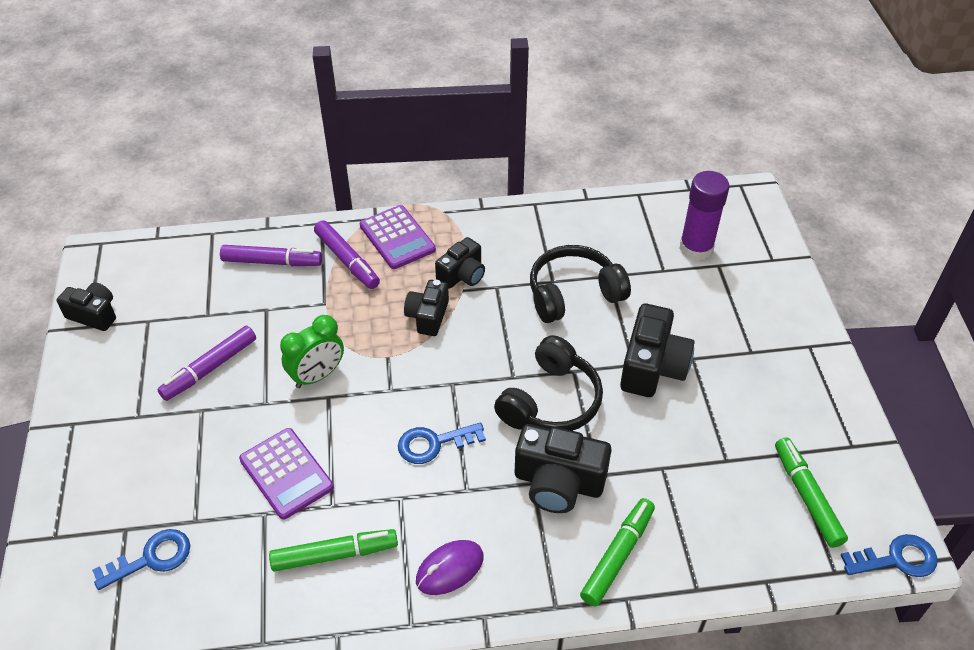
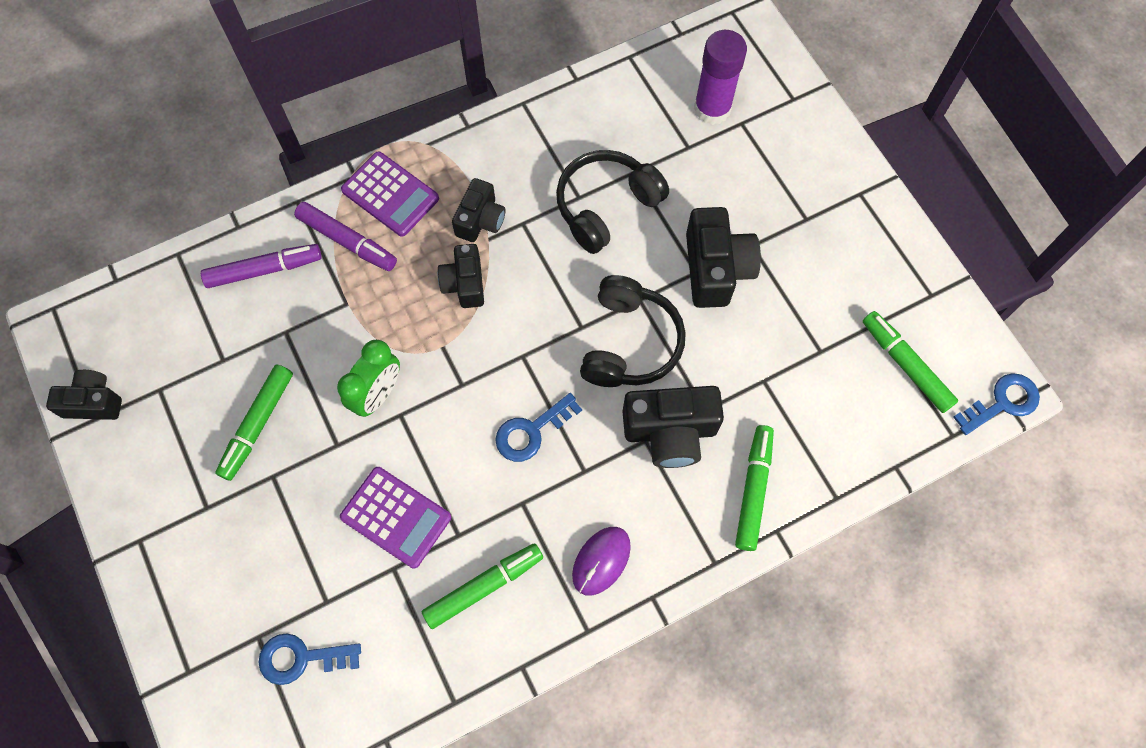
camera: 20 degrees left, 20 degrees up
blue key [92,529,190,590] -> blue key turned 135 degrees counterclockwise [258,633,361,685]
purple marker [157,326,256,401] -> green marker [215,364,293,481]

